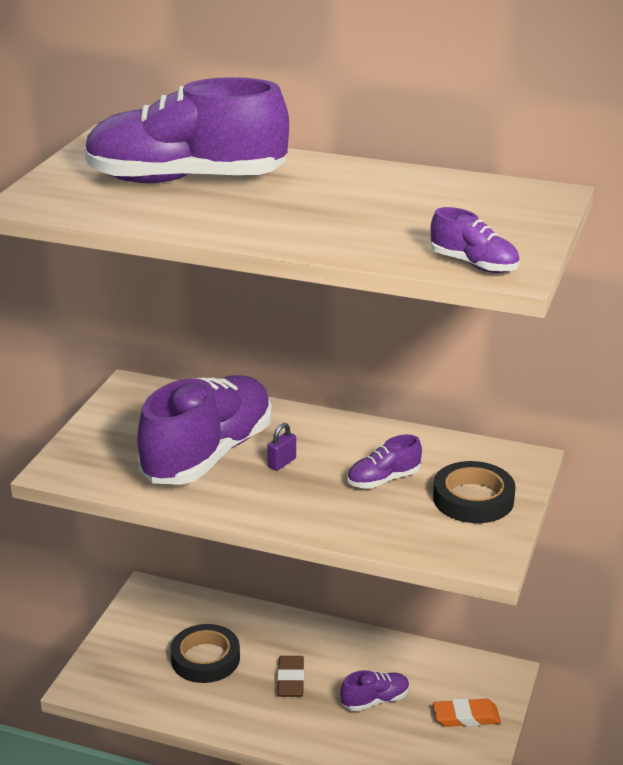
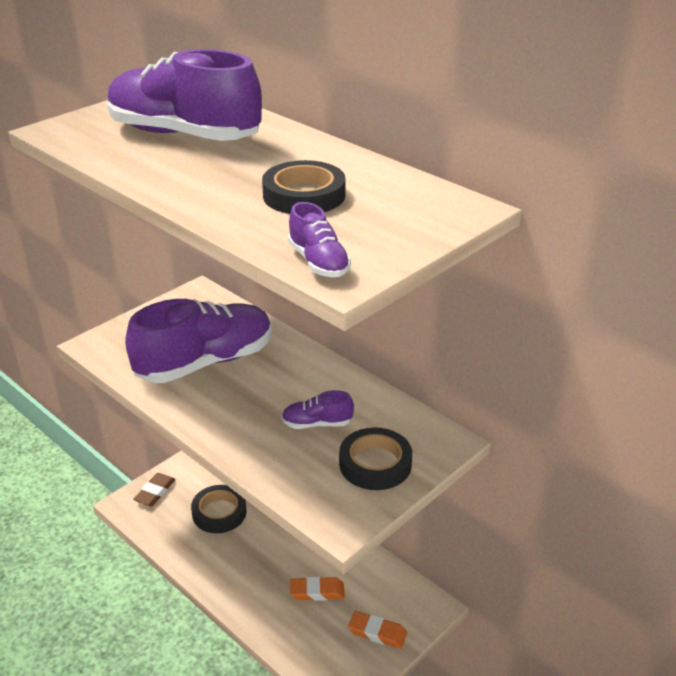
camera: 25 degrees right, 5 degrees up
purple padlock [267,423,296,471] -> none
brown eraser [277,656,304,697] -> brown eraser moved to [133,473,176,506]
purple shoe [340,670,410,711] -> orange eraser [290,577,345,601]
none -> black tape [262,160,346,214]

